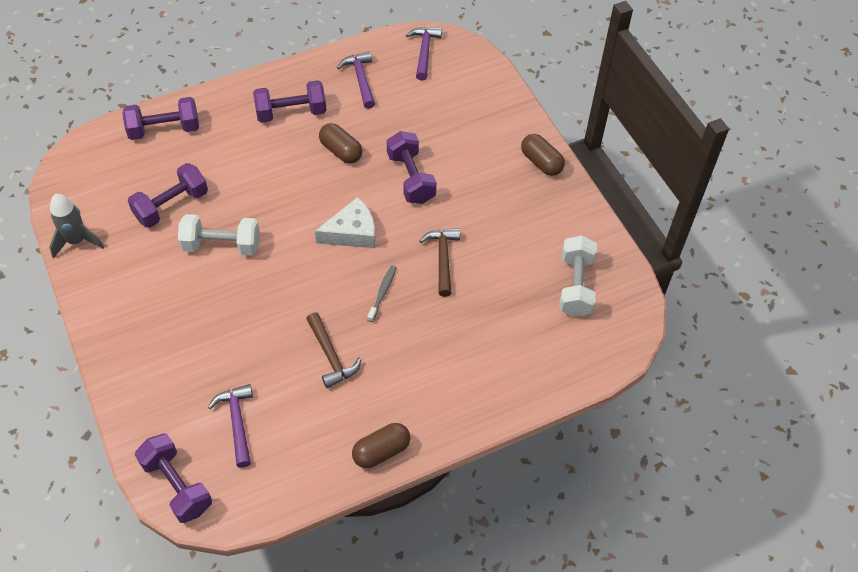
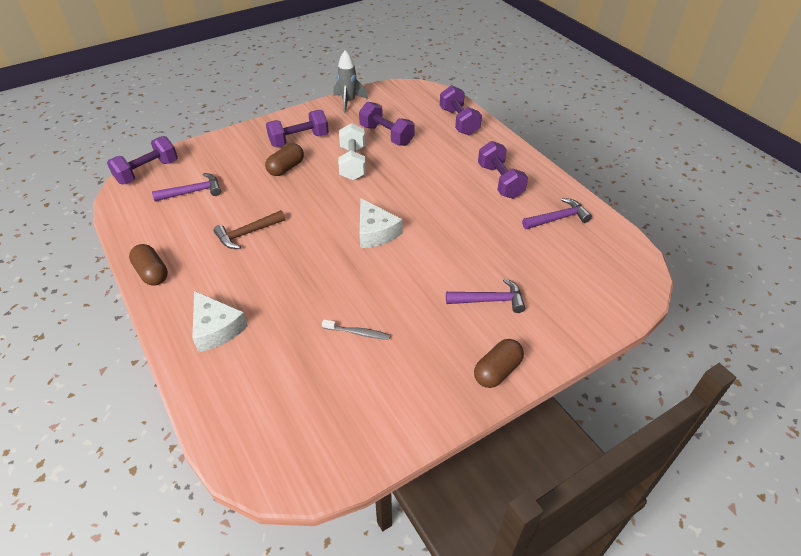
camera: 85 degrees right, 10 degrees down
brown capsule [319,123,362,164] -> brown capsule moved to [265,144,304,176]
grey toothbrush [367,265,397,322] -> grey toothbrush moved to [322,319,391,340]
purple dumbbell [387,131,437,204] -> purple dumbbell moved to [266,110,329,147]
purple hammer [406,27,442,80] -> purple hammer moved to [446,278,525,313]
brown hammer [419,228,460,297] -> none
white dumbbell [559,235,597,317] -> none
none -> white cheese [192,291,248,352]

